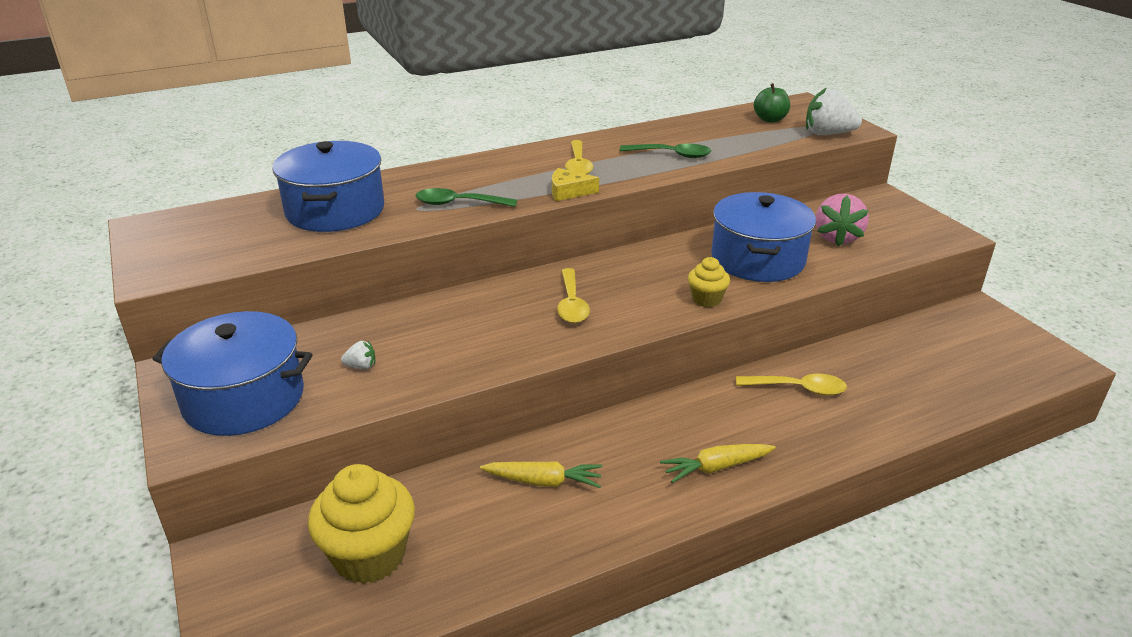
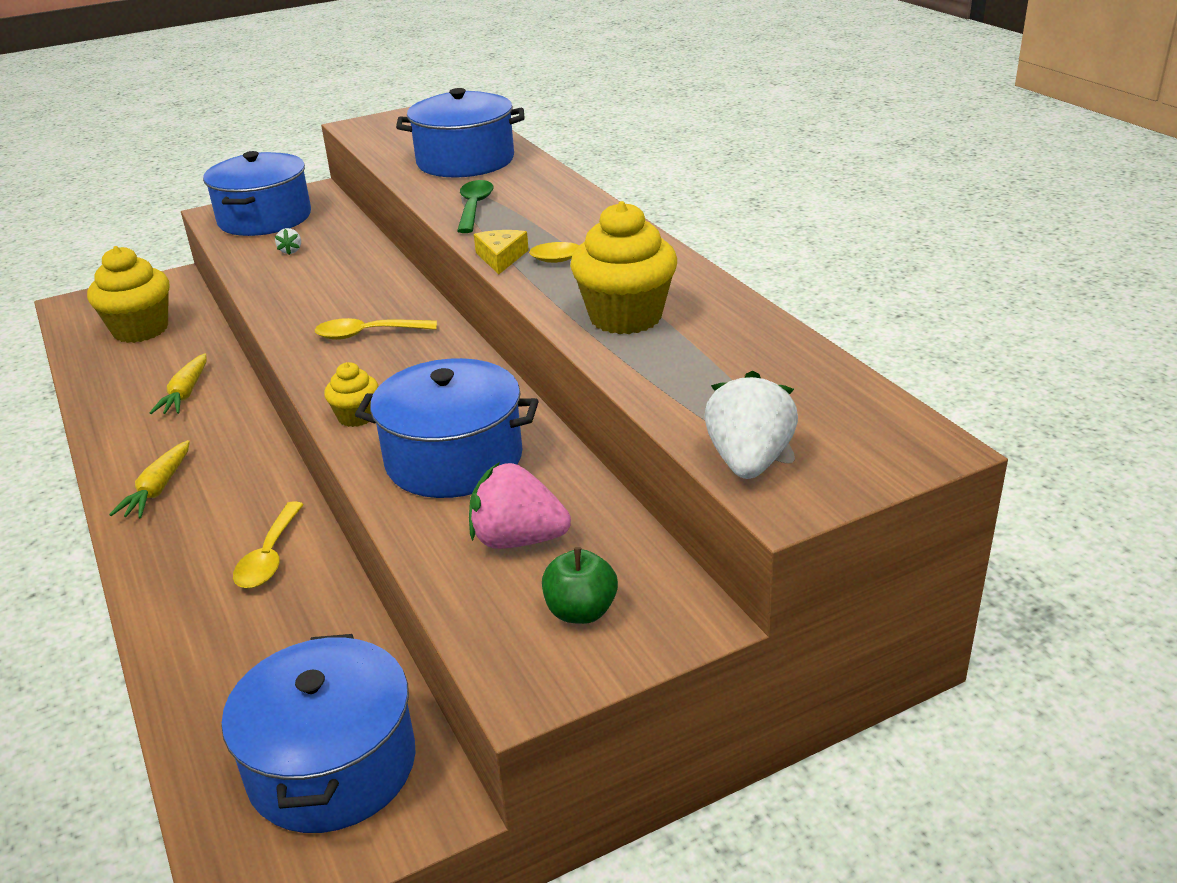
camera: 90 degrees right, 0 degrees up
green spoon [620,144,711,158] -> yellow cupcake [570,201,677,334]
yellow carrot [660,444,776,483] -> yellow carrot turned 150 degrees counterclockwise [109,440,190,518]
green apple [754,83,790,123] -> green apple moved to [542,547,618,624]
none -> blue pot [222,634,415,833]

